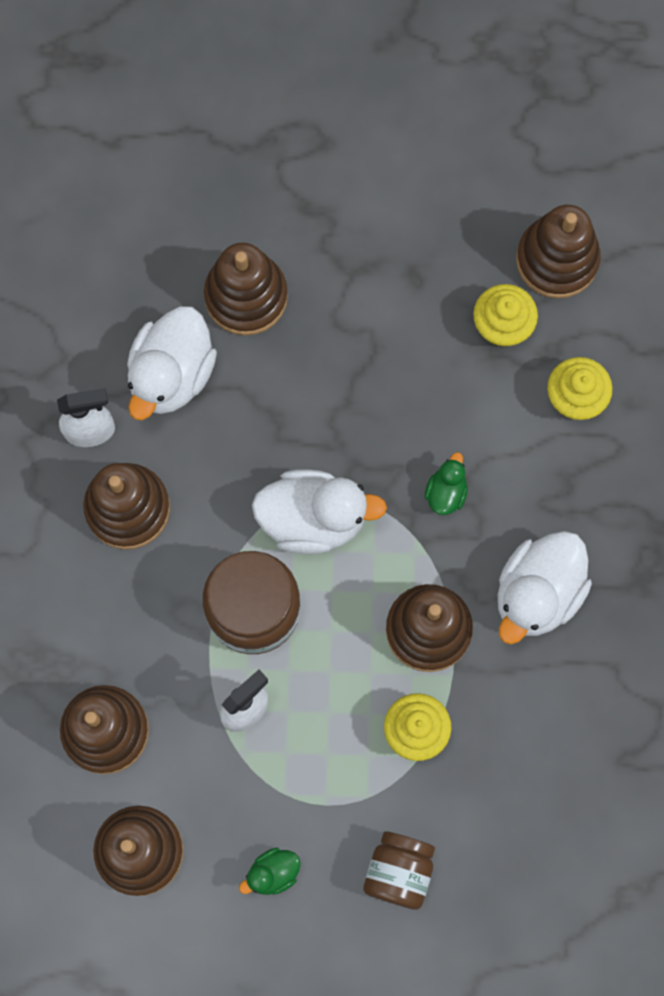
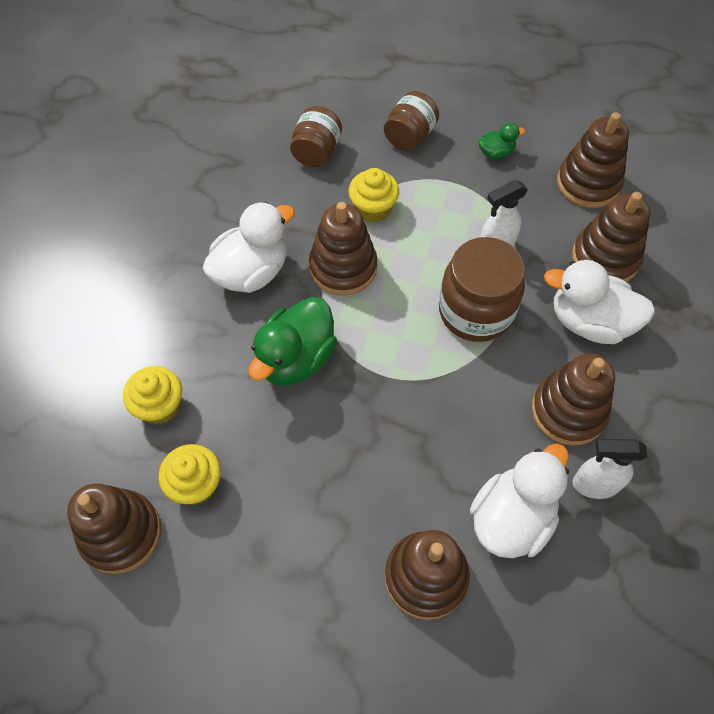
camera: 165 degrees left, 15 degrees down
white duck [252,469,387,554] -> white duck moved to [544,260,655,344]
green duck [425,452,468,515] -> green duck [249,297,337,386], size x2.04
none -> brown jar [290,106,342,167]

